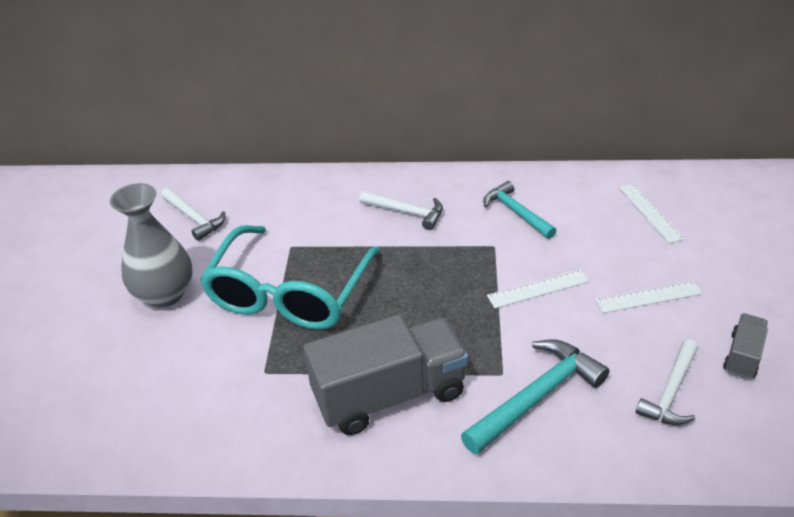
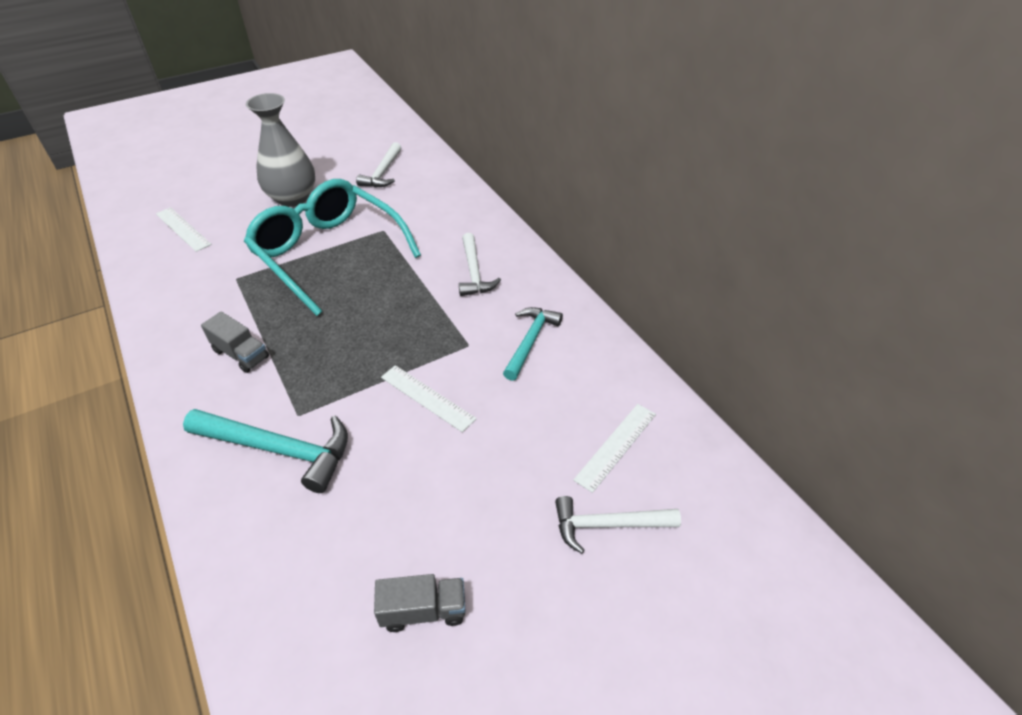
camera: 55 degrees right, 5 degrees up
turquoise glasses [200,225,380,330] -> turquoise glasses turned 60 degrees clockwise [244,179,421,316]
grey truck [303,314,468,435] -> grey truck [201,311,269,373], size x0.47
white ruler [595,280,702,313] -> white ruler moved to [156,207,212,252]
white hammer [636,339,698,425] -> white hammer moved to [555,496,681,554]

